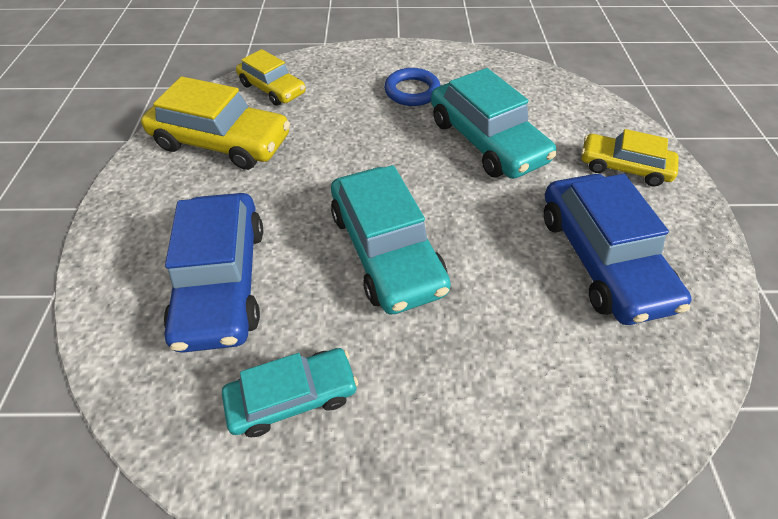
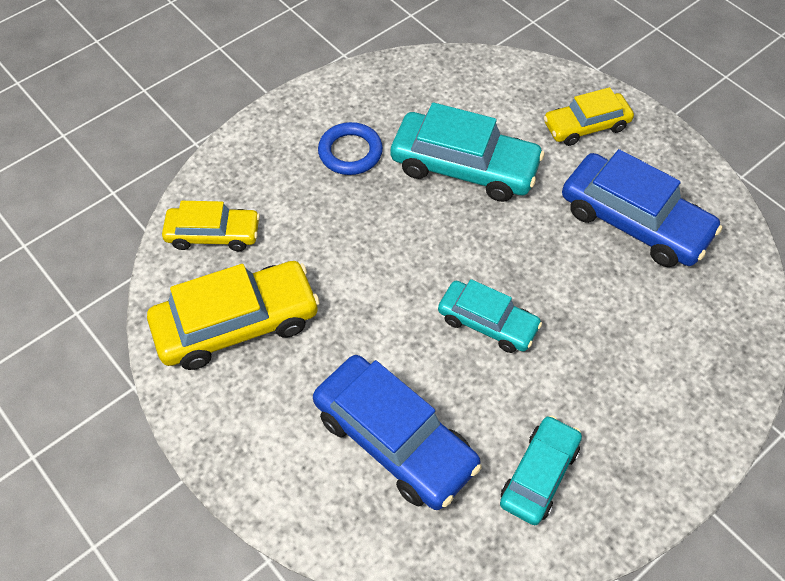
camera: 40 degrees left, 5 degrees up
turquoise car [331,165,451,315] -> turquoise car [438,279,542,353], size x0.62

